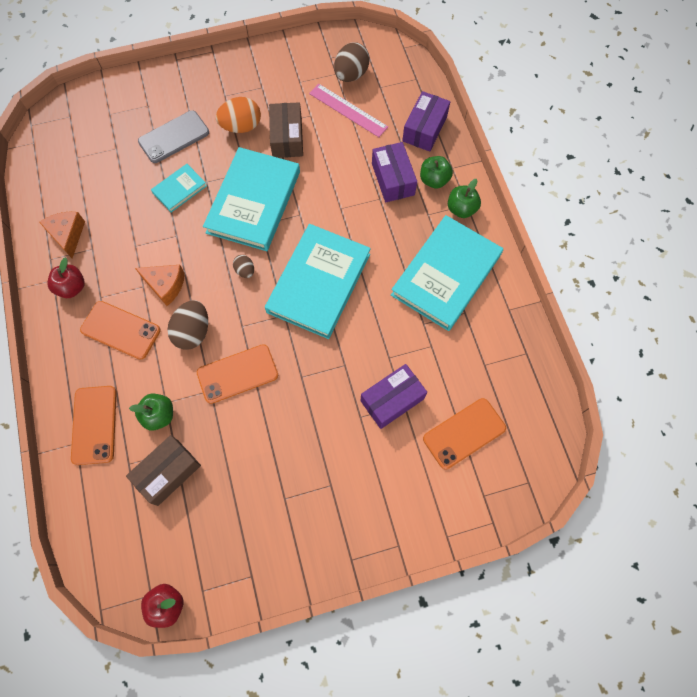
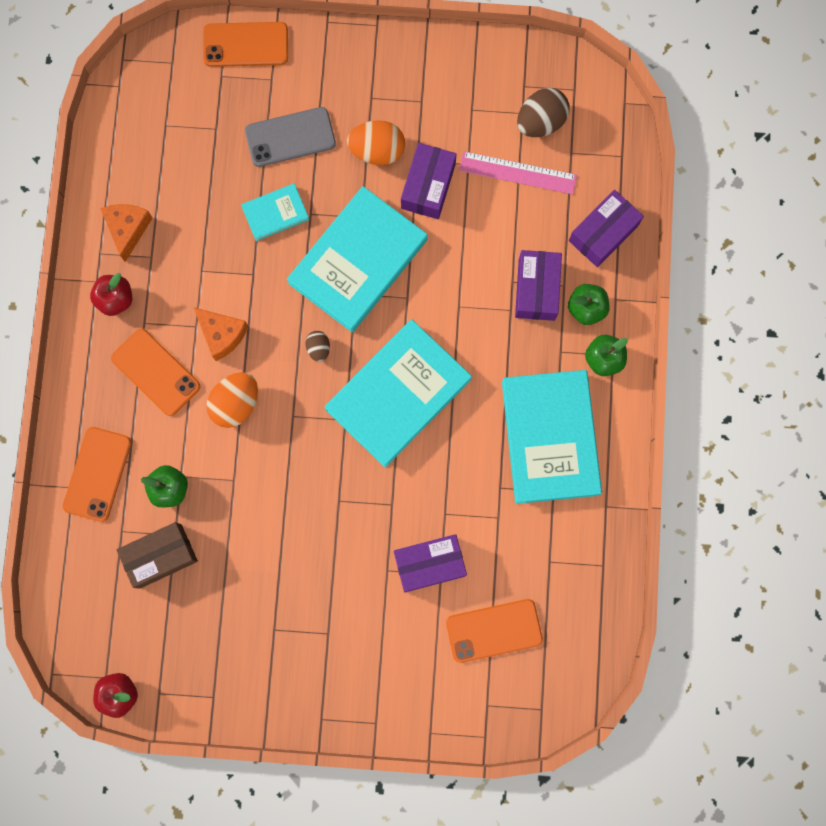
camera: 20 degrees right, 10 degrees up
brown egg [167,300,208,350] -> orange egg [206,372,258,428]
orange phone [197,344,278,404] -> orange phone moved to [203,22,288,67]
brown box [269,102,303,158] -> purple box [401,143,457,219]
pink ruler [309,84,388,137] -> pink ruler turned 45 degrees counterclockwise [459,151,577,194]
turquoise book [391,215,503,331] -> turquoise book turned 60 degrees counterclockwise [502,370,602,504]

